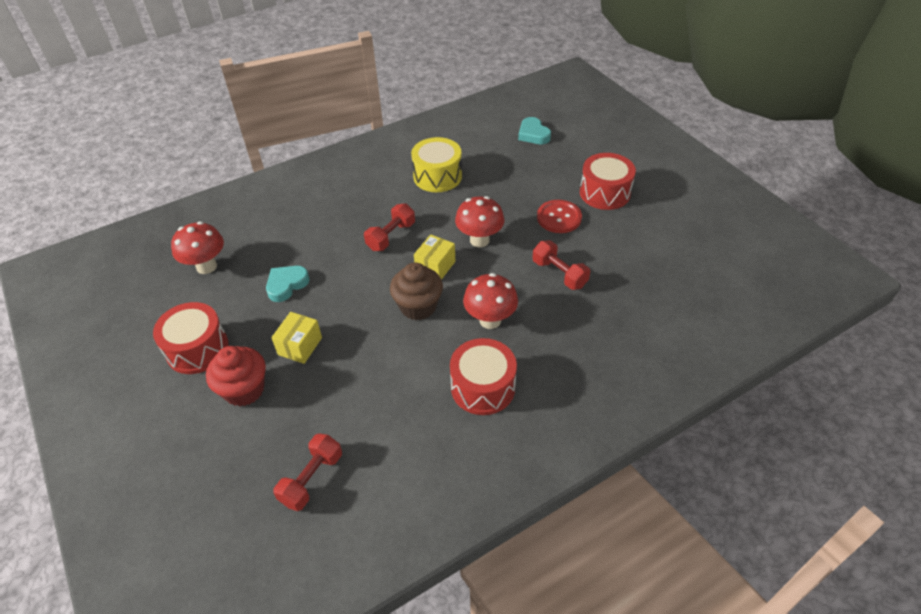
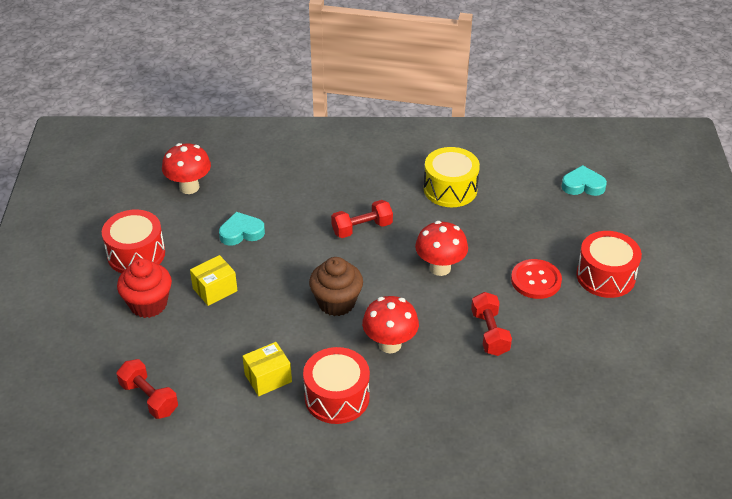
camera: 30 degrees right, 5 degrees down
red dumbbell [273,433,342,511] -> red dumbbell turned 75 degrees clockwise [117,359,178,419]
yellow box [414,234,455,280] -> yellow box moved to [243,342,292,396]
turquoise heart [518,117,551,144] -> turquoise heart turned 90 degrees clockwise [561,165,607,196]

